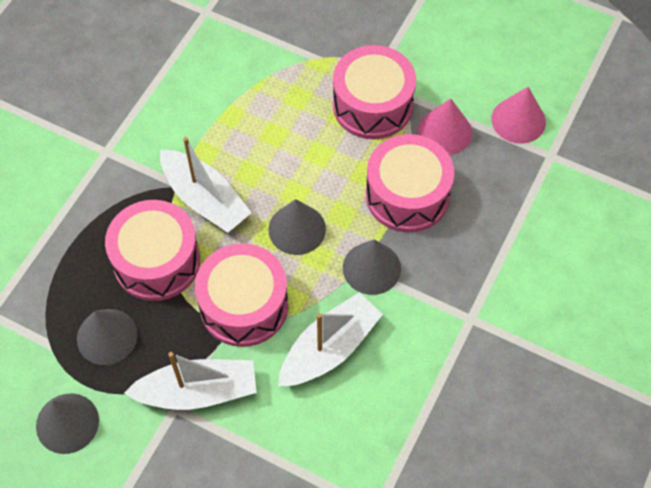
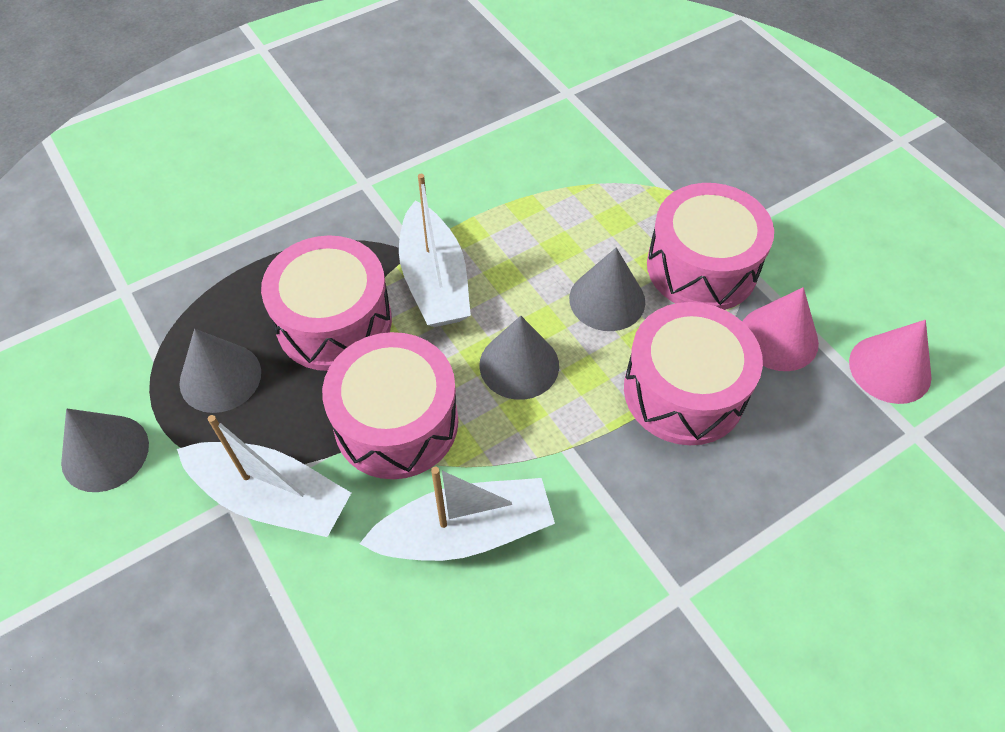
camera: 30 degrees right, 5 degrees down
grey cone [343,239,401,295] -> grey cone moved to [569,247,645,331]

